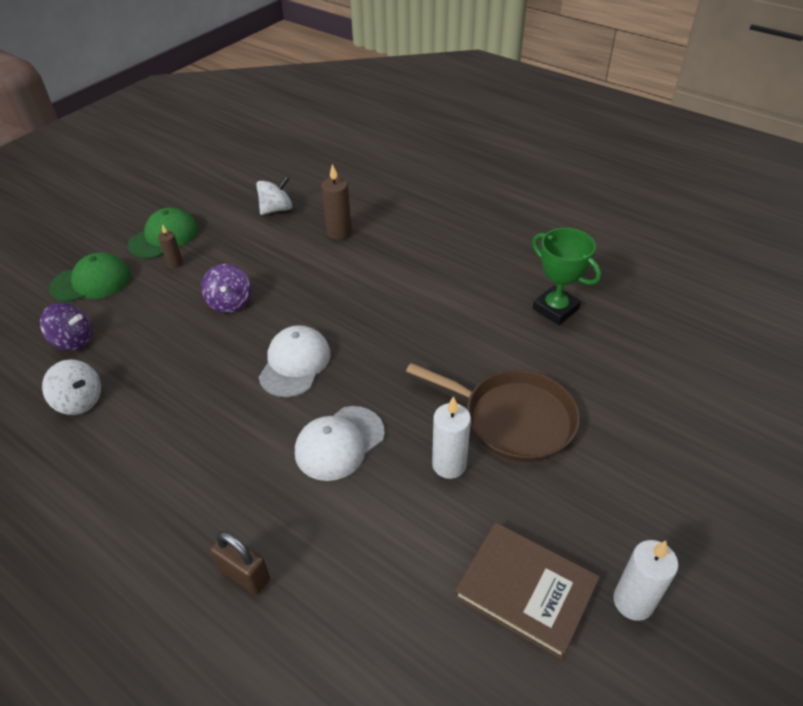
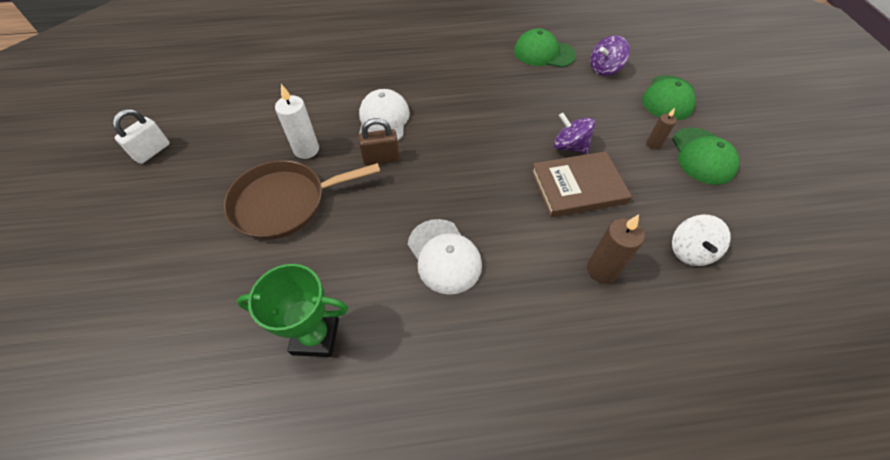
camera: 135 degrees right, 10 degrees up
white spinning top [42,359,101,415] -> green cap [514,28,576,67]
brown padlock [210,531,270,595] -> brown padlock moved to [358,118,399,165]
white cap [258,325,331,397] -> white cap moved to [408,219,482,295]
brown book [454,522,600,660] -> brown book moved to [531,151,632,218]
white candle [613,540,678,621] -> white padlock [113,109,170,164]

